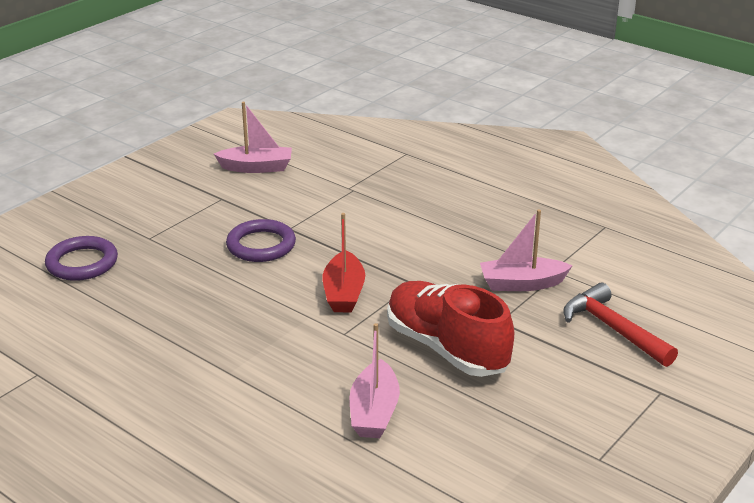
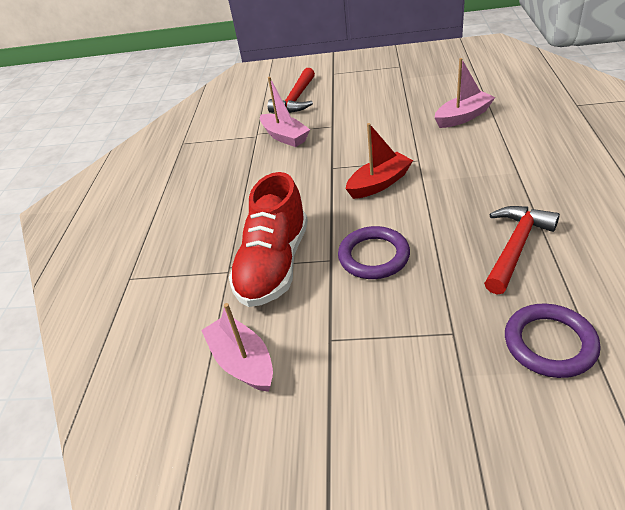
camera: 120 degrees left, 10 degrees up
red shoe [387,281,514,377] -> red shoe moved to [229,172,308,307]
none -> red hammer [484,206,560,295]

